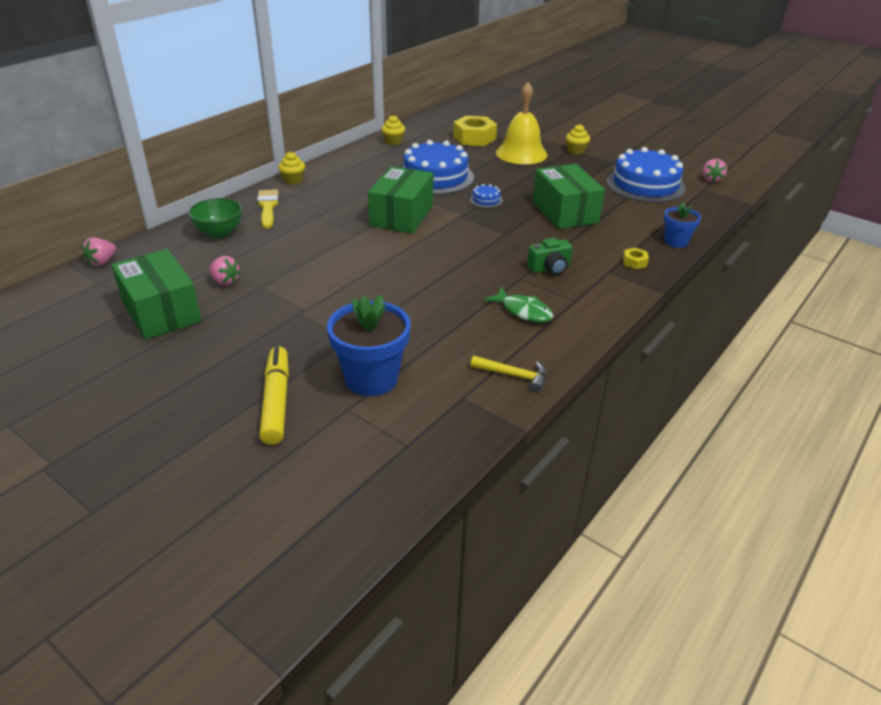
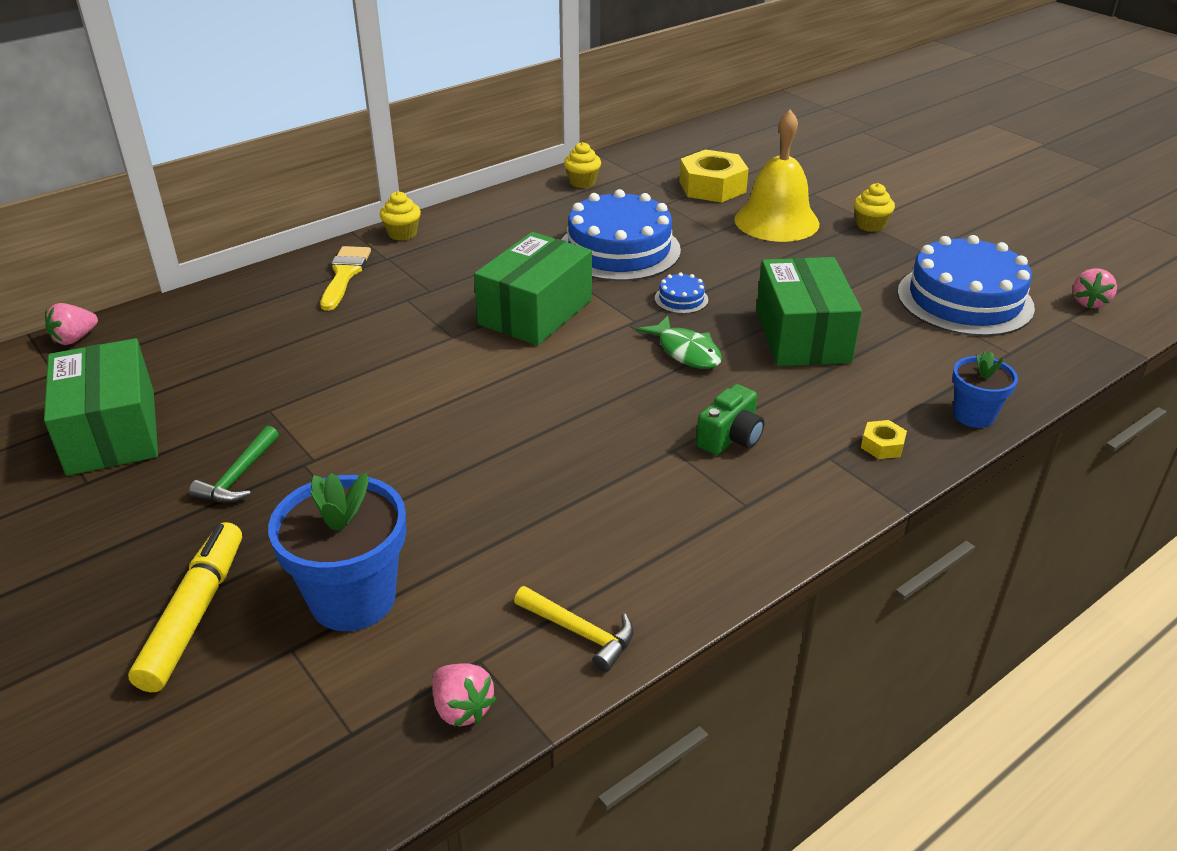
camera: 15 degrees right, 0 degrees up
green bowl [188,198,243,238] -> none
pink strawberry [209,256,241,286] -> pink strawberry moved to [432,663,496,726]
green fish [484,287,553,323] -> green fish moved to [637,316,722,369]
green camera [527,238,572,275] -> green camera turned 45 degrees counterclockwise [696,384,764,455]
none -> green hammer [189,426,279,503]

